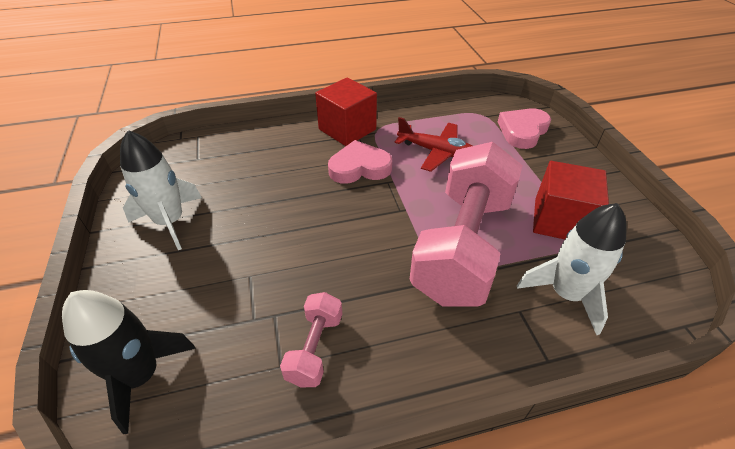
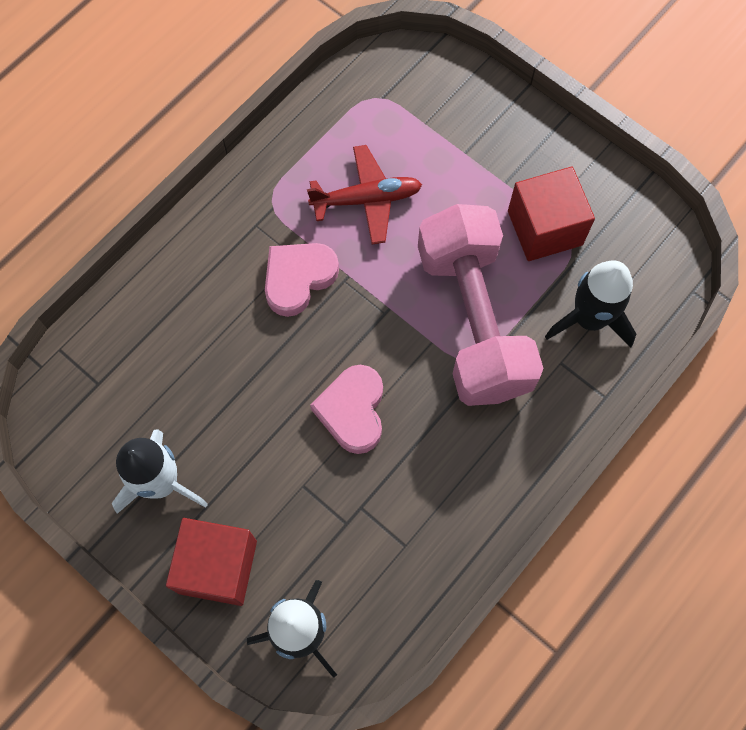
camera: 35 degrees left, 25 degrees up
pink dumbbell [280,292,342,387] -> none
red cube [315,77,377,146] -> red cube moved to [166,518,257,606]
pink heart [498,108,551,149] -> pink heart moved to [310,365,383,454]
white rocket [517,203,627,335] -> black rocket [545,260,636,347]

